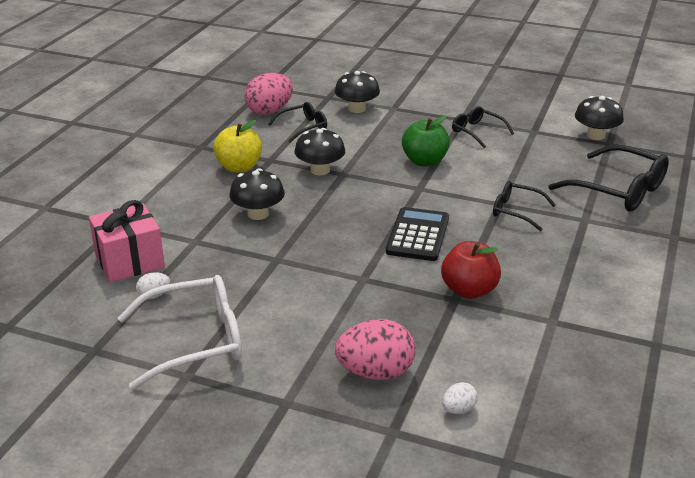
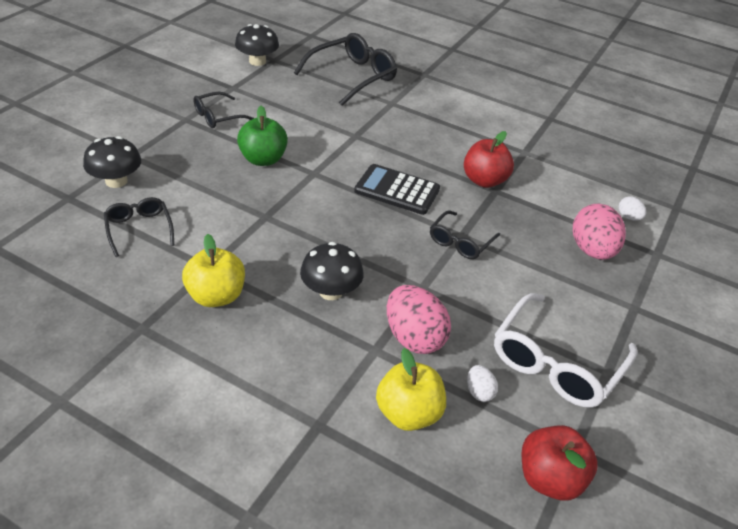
camera: 85 degrees left, 10 degrees up
pink gift [89,200,165,283] -> yellow apple [376,348,446,431]
white glasses [118,275,242,390] -> white glasses turned 135 degrees counterclockwise [494,293,637,408]
pink egg [244,73,293,115] -> pink egg moved to [387,285,451,354]
black mushroom [294,128,345,175] -> none
black glasses [493,181,556,231] -> black glasses moved to [430,210,500,259]
none -> red apple [522,425,598,501]

